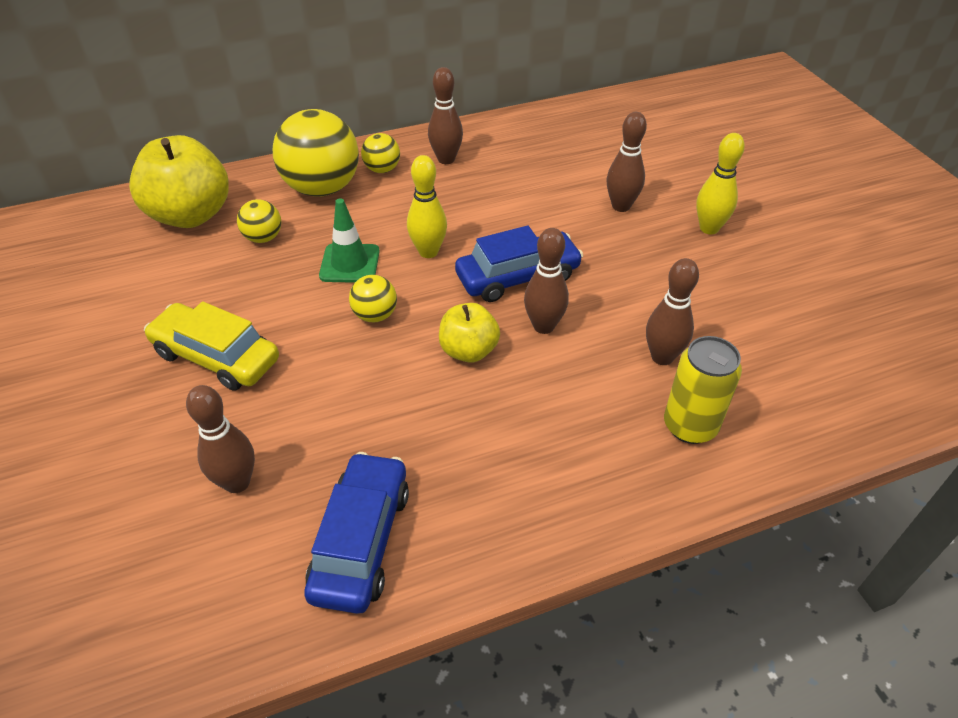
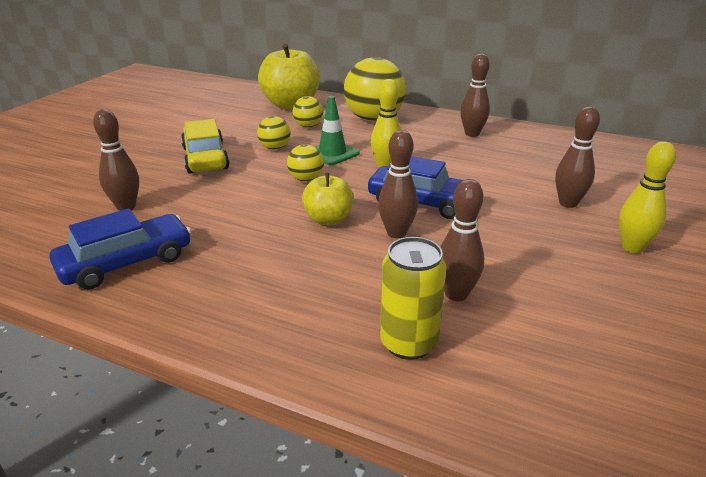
camera: 45 degrees right, 15 degrees down
yellow ball [361,133,400,173] -> yellow ball moved to [257,116,291,150]

